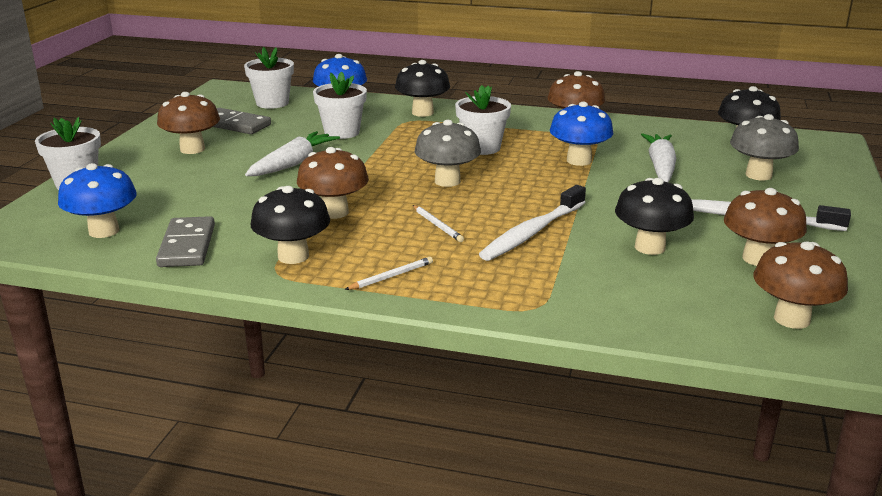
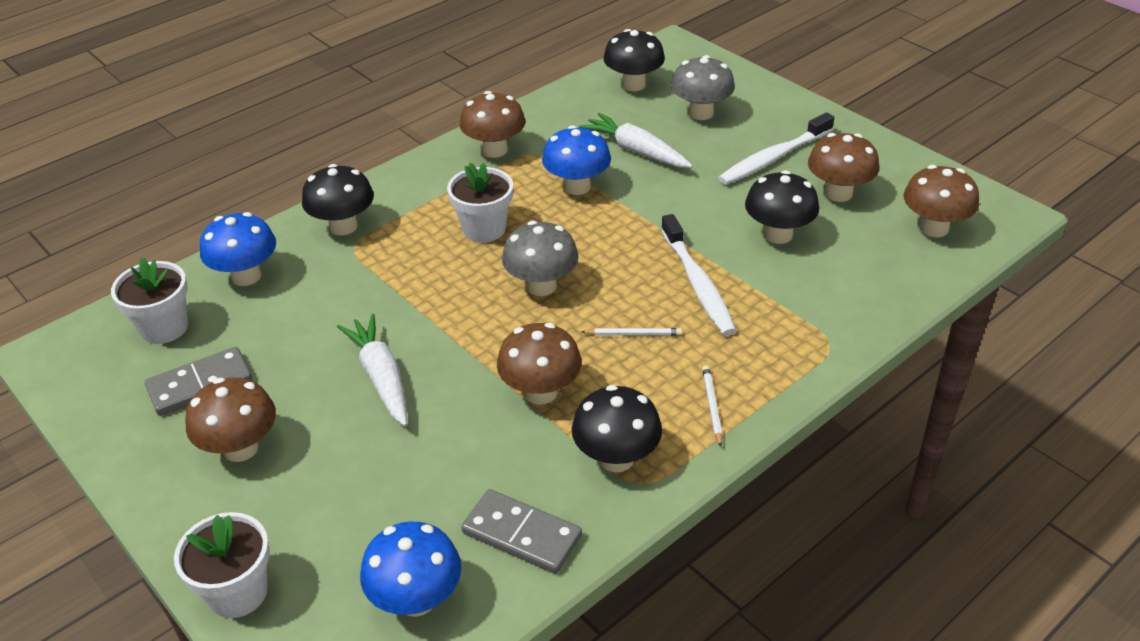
camera: 55 degrees left, 15 degrees up
white flower pot [313,71,367,139] -> none

